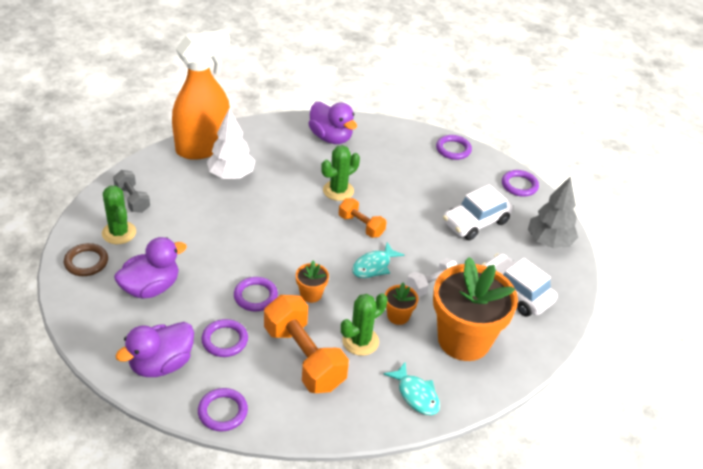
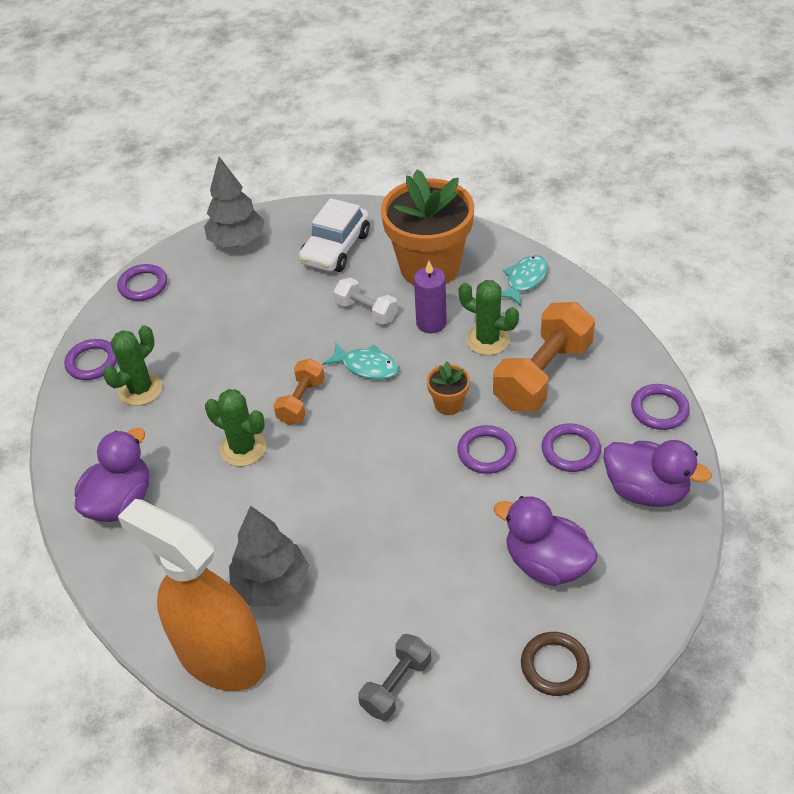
camera: 105 degrees left, 5 degrees up
green cactus [102,185,136,244] -> green cactus moved to [103,325,163,406]
white tree [207,108,255,179] -> grey tree [229,505,309,606]
orange flower pot [385,283,418,325] -> purple candle [414,261,447,333]
white car [443,184,513,240] -> none

